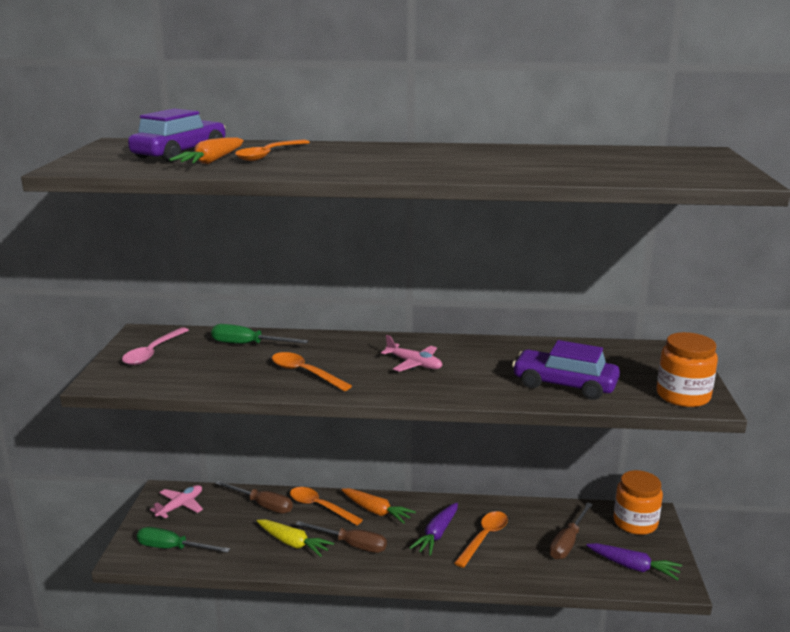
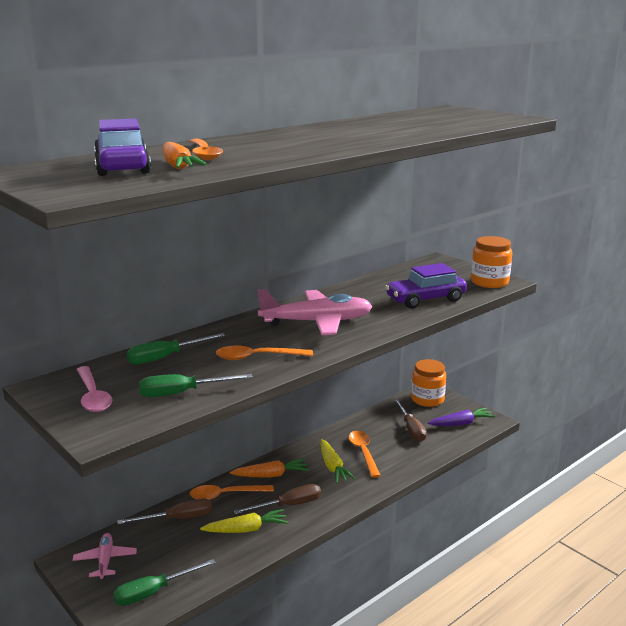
camera: 45 degrees left, 0 degrees up
pink plane [381,335,442,372] -> pink plane [257,289,373,335], size x1.91
purple carrot [409,503,458,556] -> yellow carrot [321,439,356,483]
none -> green screwdriver [139,374,253,397]

